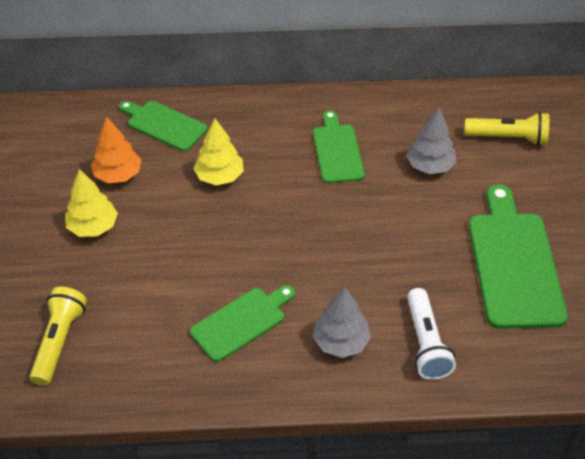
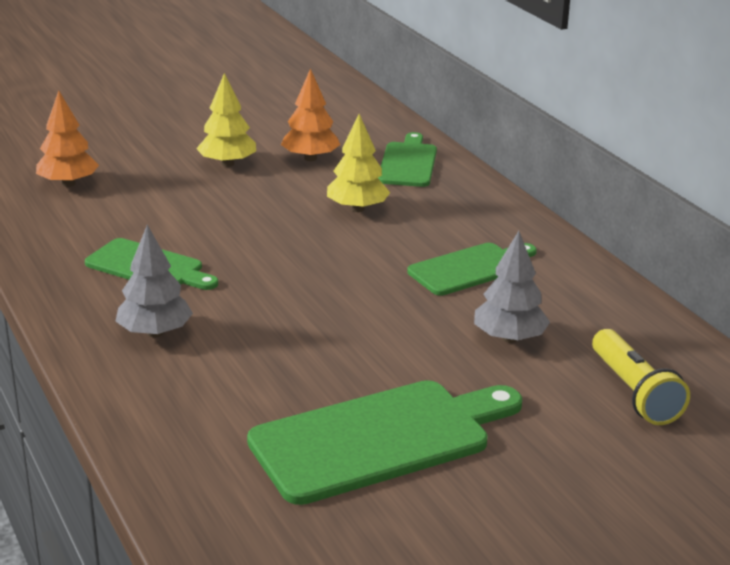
camera: 65 degrees right, 20 degrees down
yellow flashlight [29,287,87,386] -> orange tree [36,91,99,187]
white flashlight [407,288,456,380] -> none

